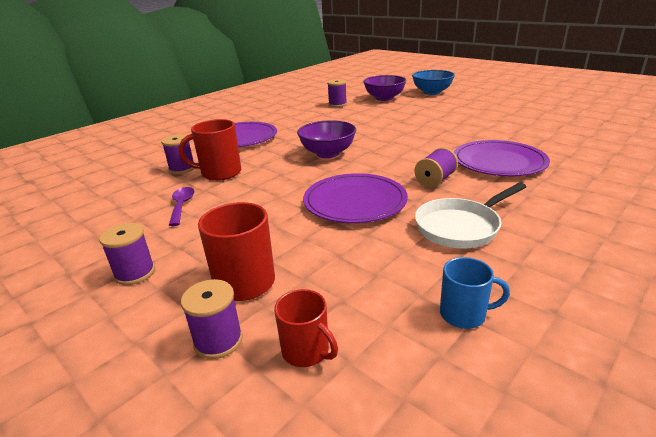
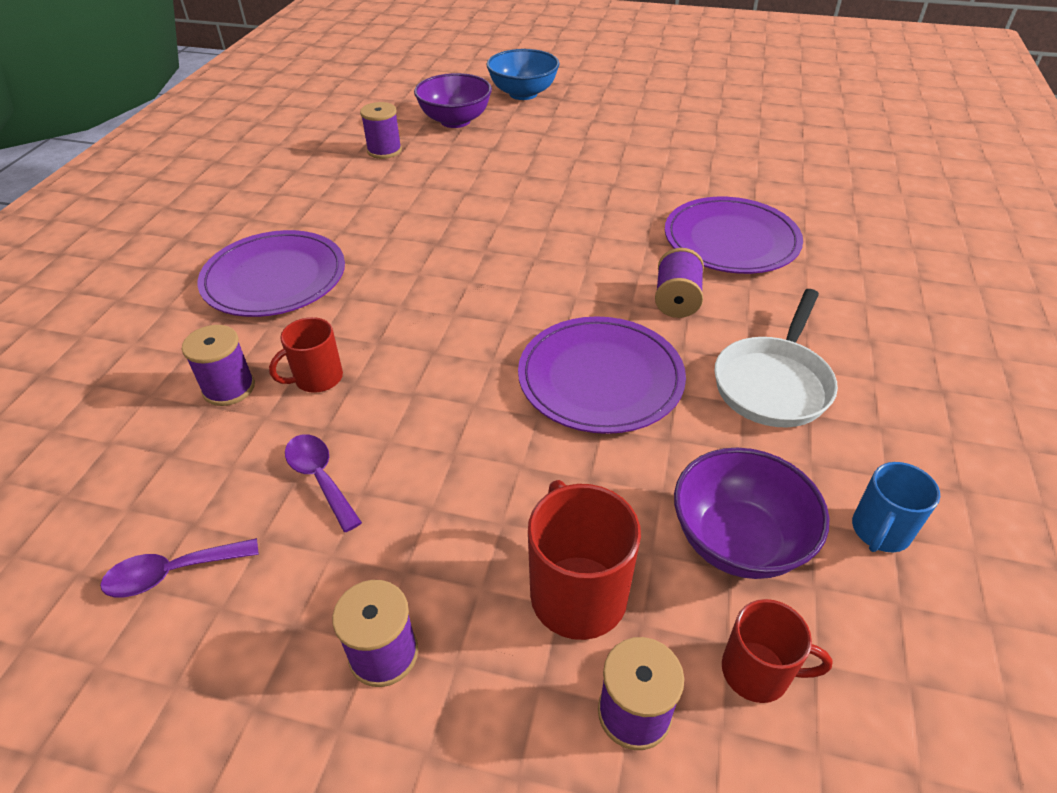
camera: 30 degrees left, 15 degrees up
red mug [178,119,241,181] -> red mug [269,317,343,393], size x0.63
purple bowl [297,120,356,158] -> purple bowl moved to [674,448,829,579]
blue mug [440,257,510,329] -> blue mug turned 150 degrees clockwise [852,462,940,552]
none -> purple spoon [100,538,259,597]

